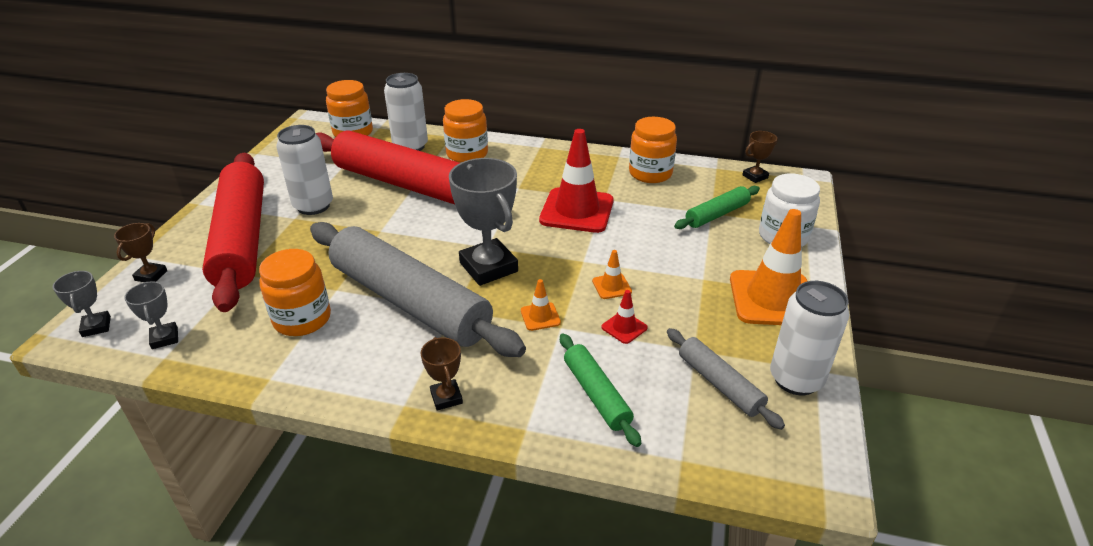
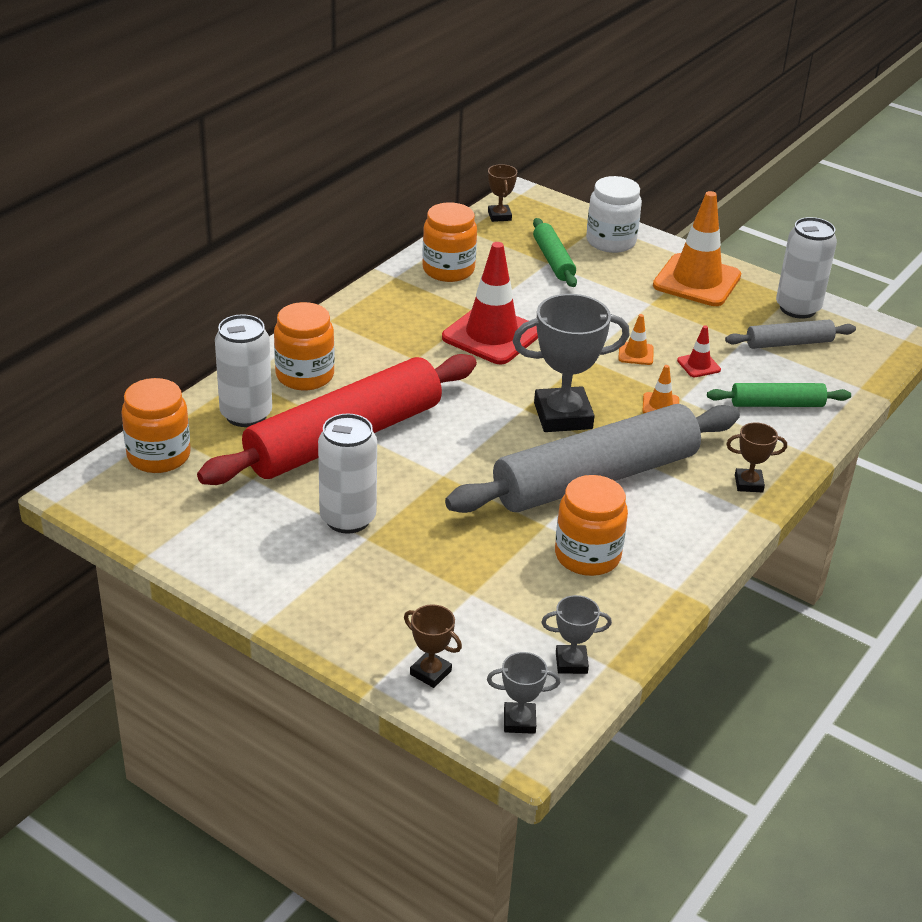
camera: 70 degrees left, 0 degrees up
red rolling pin [202,153,264,312] -> none

